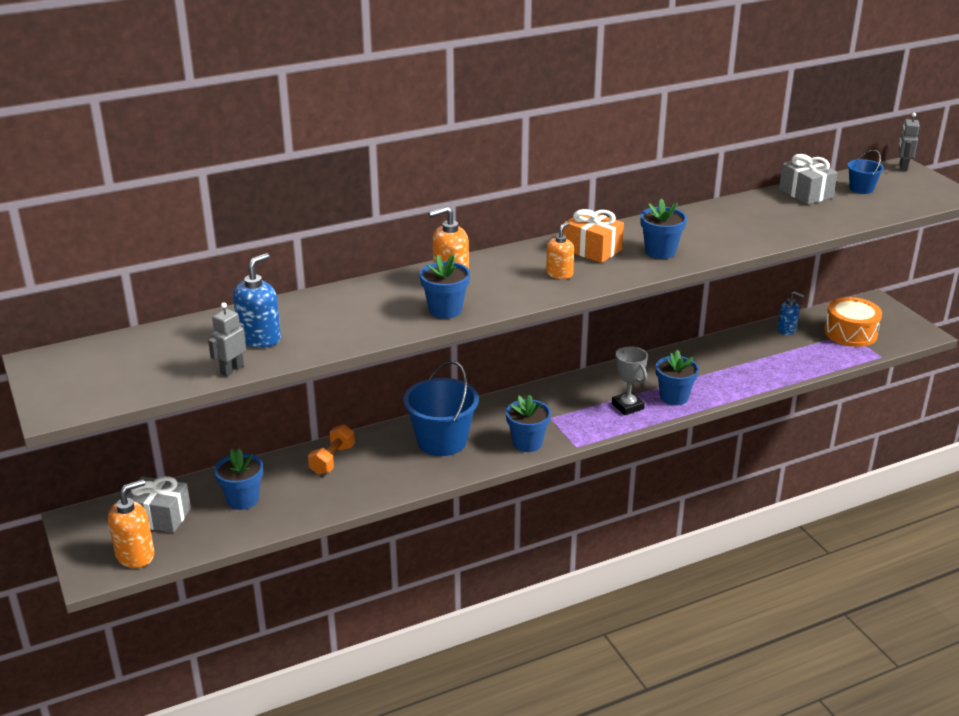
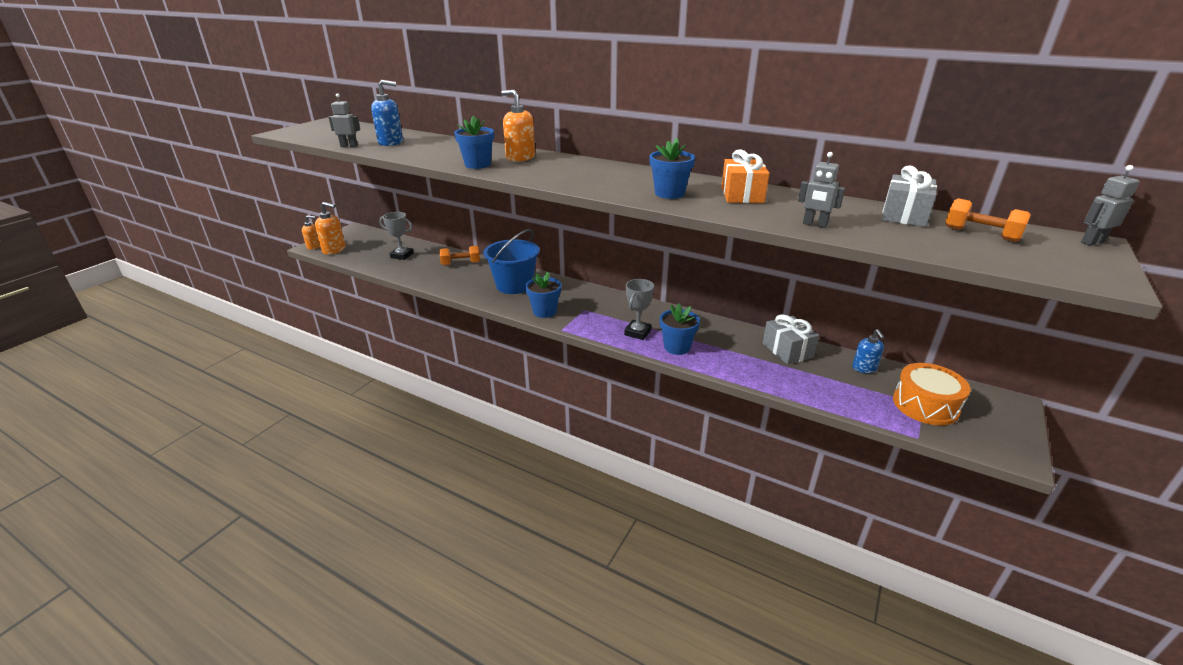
camera: 55 degrees right, 0 degrees up
grey gift [127,476,191,533] -> grey gift moved to [763,314,819,365]
blue flower pot [214,448,263,510] -> grey trophy [379,212,413,260]
orange soap dispenser [546,222,574,279] -> orange soap dispenser moved to [302,215,320,250]
orange gift [564,209,624,263] -> orange gift moved to [721,150,770,203]
blue bucket [847,150,884,194] -> orange dumbbell [945,198,1031,242]
none -> grey robot [798,152,845,228]

